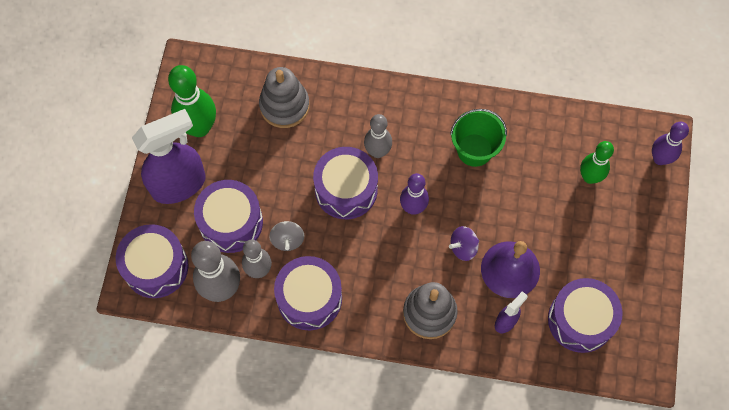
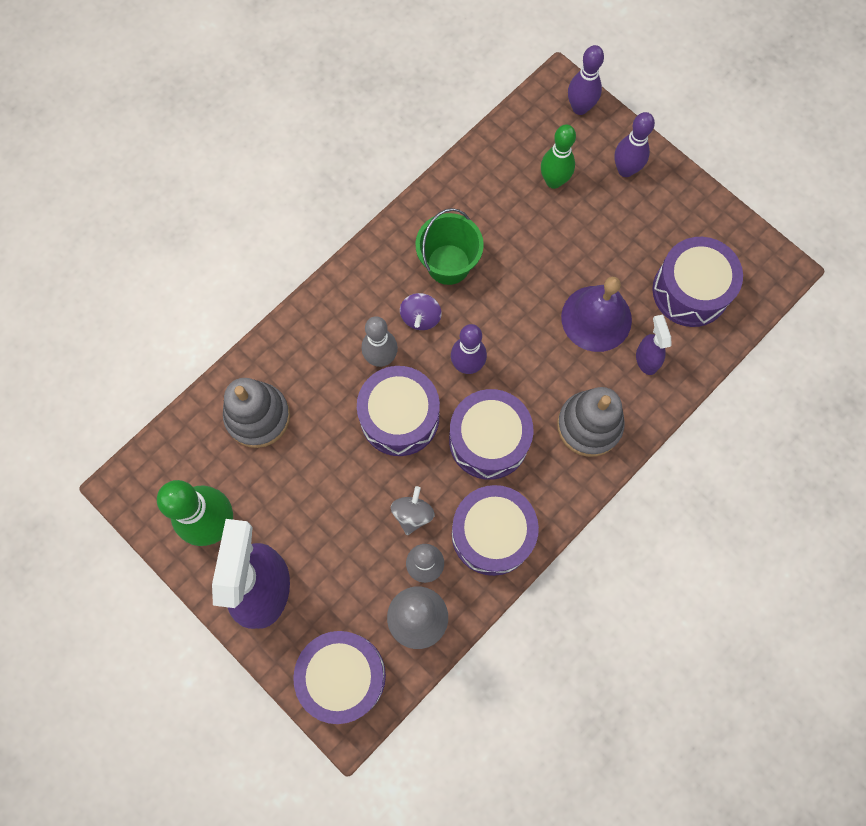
camera: 55 degrees left, 5 degrees up
purple drum [194,180,263,253] -> purple drum moved to [449,389,533,480]
grey spinning top [269,221,304,251] -> grey spinning top turned 105 degrees counterclockwise [391,486,435,535]
purple spinning top [449,226,479,261] -> purple spinning top moved to [400,293,442,330]
none -> purple bowling pin [615,112,655,177]

